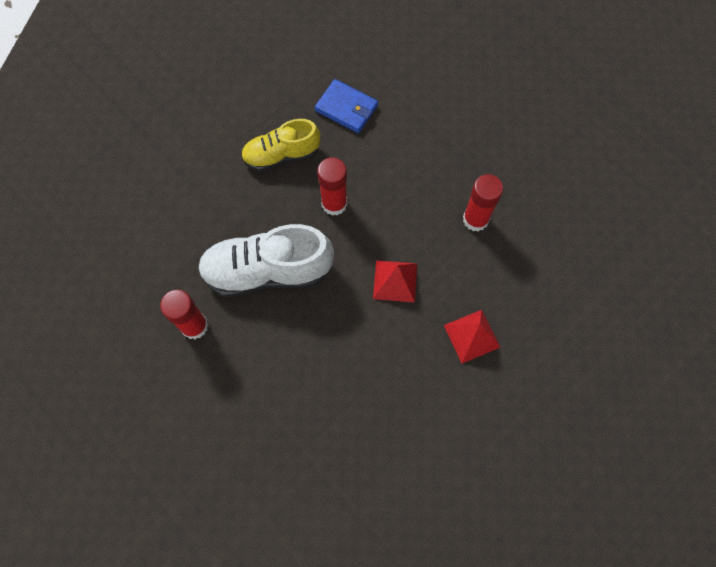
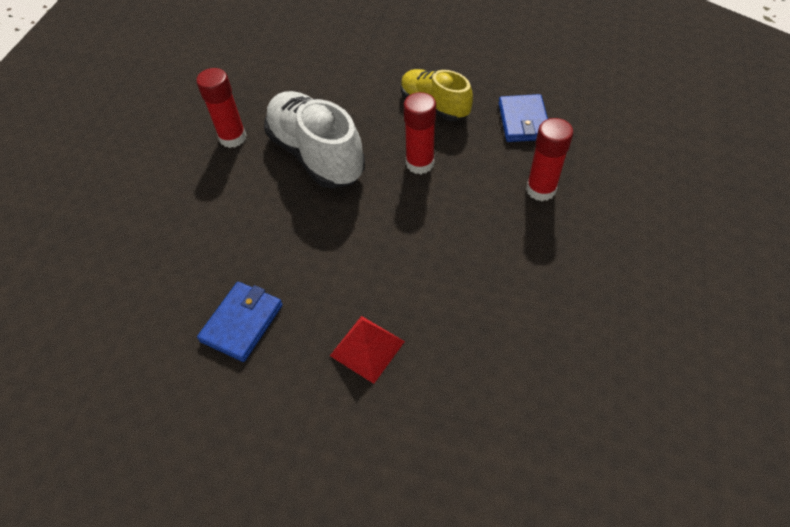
camera: 60 degrees right, 15 degrees down
red pyramid [373,260,417,303] -> none
red glue stick [463,174,503,231] -> red glue stick moved to [526,118,573,201]
none -> blue wallet [197,282,283,362]

